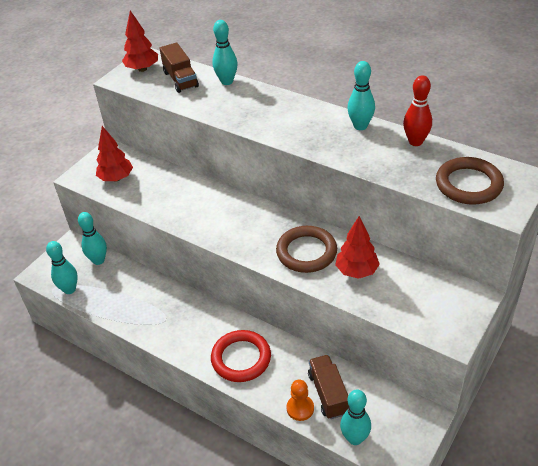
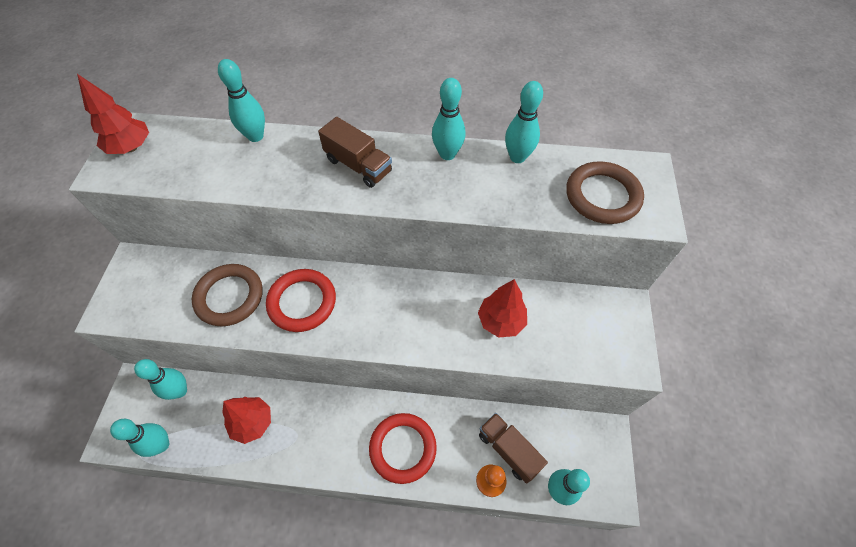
camera: 30 degrees left, 15 degrees up
red tree [96,126,133,182] -> red tree moved to [222,397,271,444]
brown truck [159,43,199,93] -> brown truck moved to [318,117,392,188]
brown ring [276,226,337,273] -> brown ring moved to [192,264,263,326]
red bowling pin [403,75,432,146] -> turquoise bowling pin [505,81,543,163]
none -> red ring [266,269,336,332]

